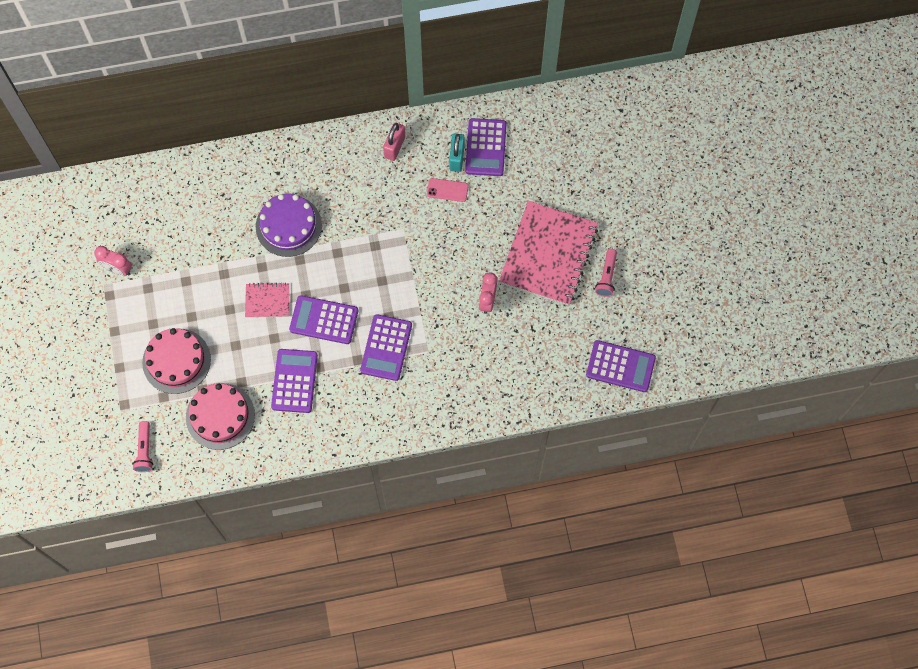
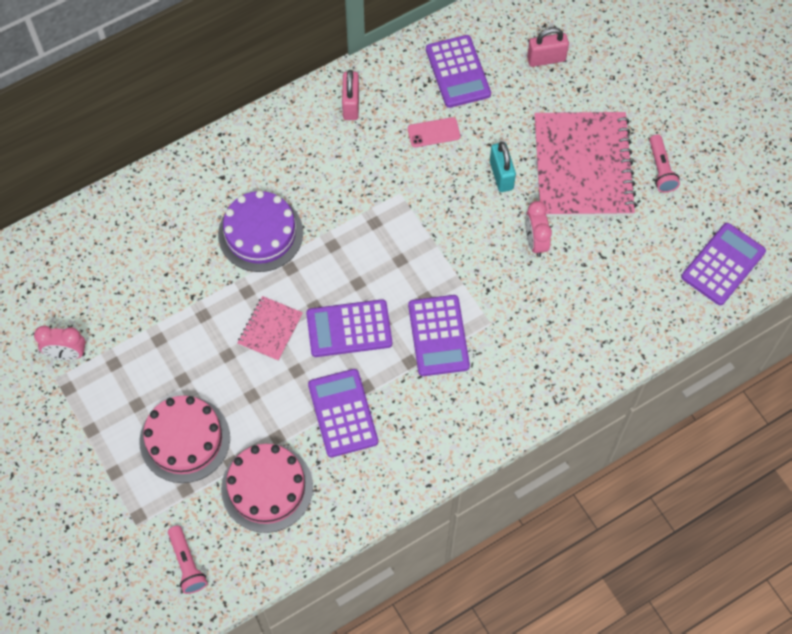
camera: 20 degrees left, 5 degrees down
pink notebook [245,283,289,318] -> pink notebook turned 45 degrees counterclockwise [238,296,303,361]
turquoise padlock [449,134,465,172] -> turquoise padlock moved to [490,142,516,192]
purple calculator [586,340,656,392] -> purple calculator turned 45 degrees counterclockwise [681,223,766,306]
none -> pink padlock [527,27,569,67]

